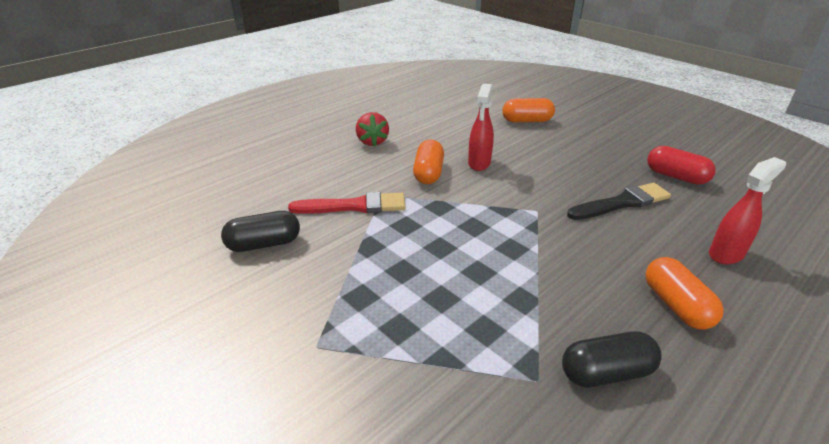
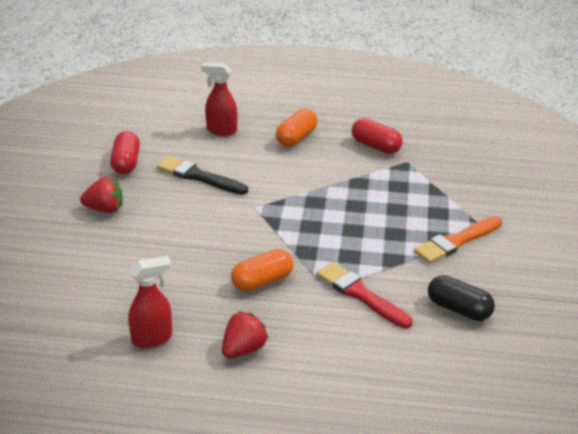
camera: 130 degrees left, 0 degrees up
red spray bottle [468,84,494,171] -> red spray bottle moved to [128,256,172,348]
orange capsule [502,98,555,122] -> none
black capsule [562,331,662,387] -> red capsule [352,118,403,154]
none -> red strawberry [80,177,123,213]
none -> orange brush [414,216,502,263]

